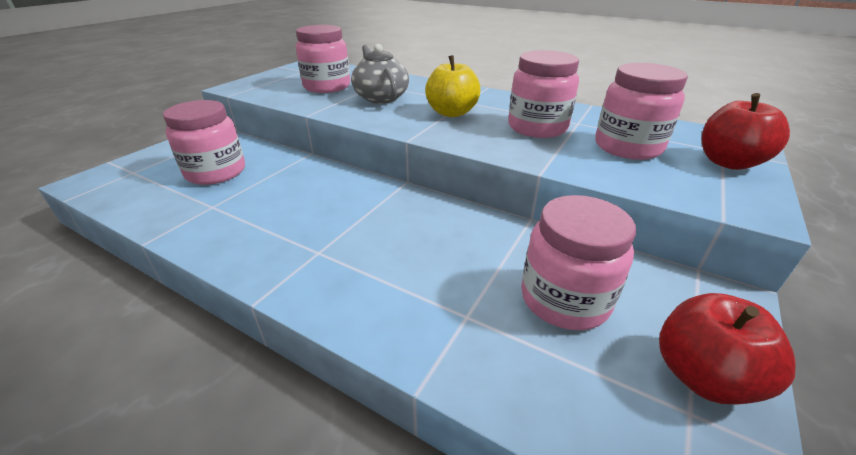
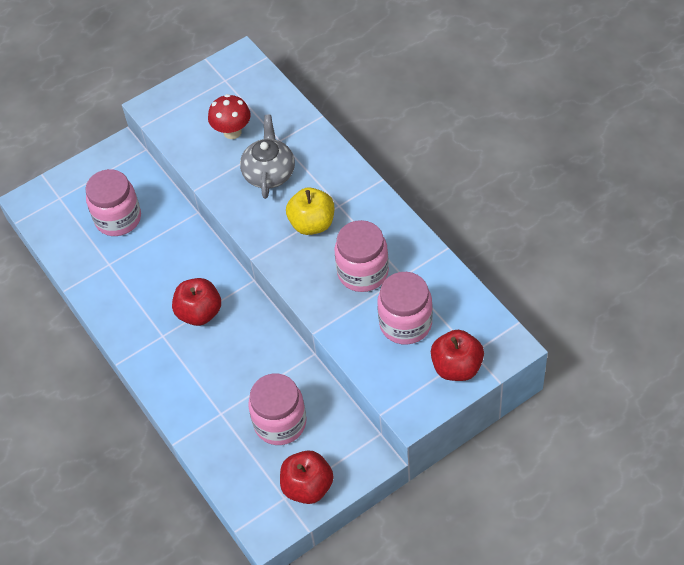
camera: 30 degrees right, 20 degrees up
pink jar [296,25,350,93] -> red mushroom [208,94,251,139]
none -> red apple [172,278,221,326]

